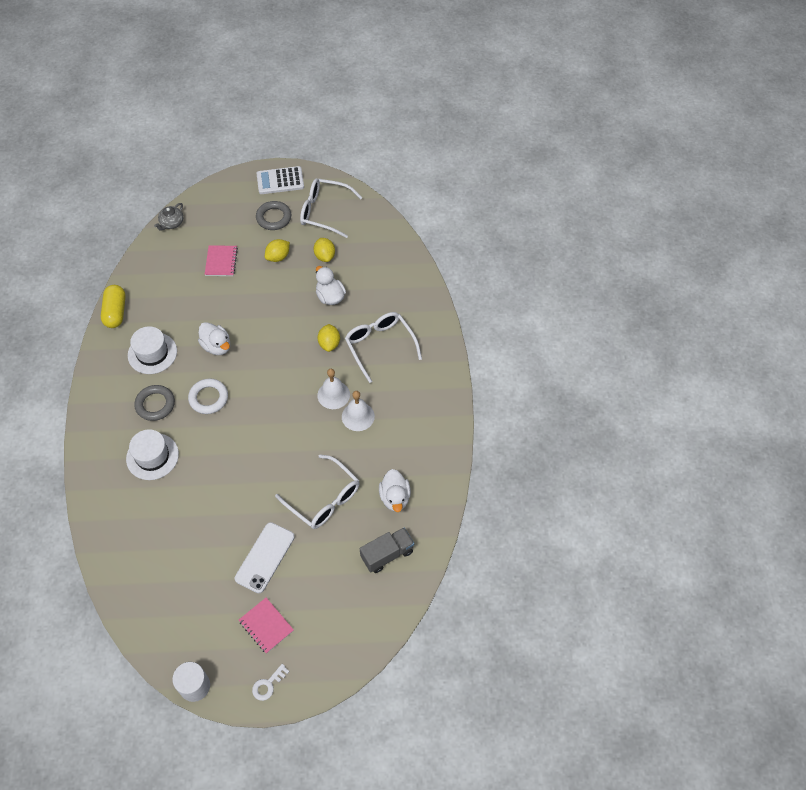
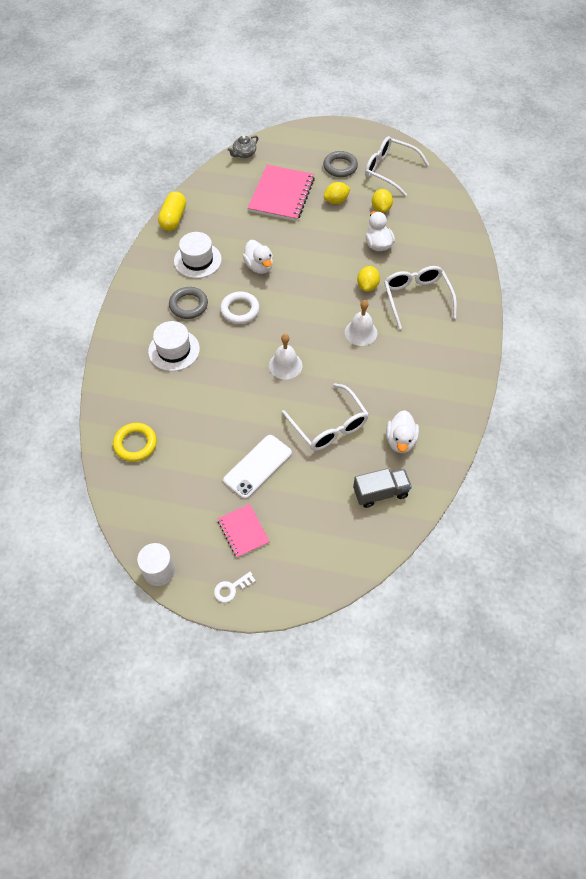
camera: 15 degrees right, 0 degrees up
pink notebook [204,245,238,276] -> pink notebook [248,165,315,221], size x1.83
white calculator [257,166,304,194] -> none
white bell [342,391,375,431] -> white bell moved to [269,334,303,380]
none -> yellow ring [113,423,157,462]

